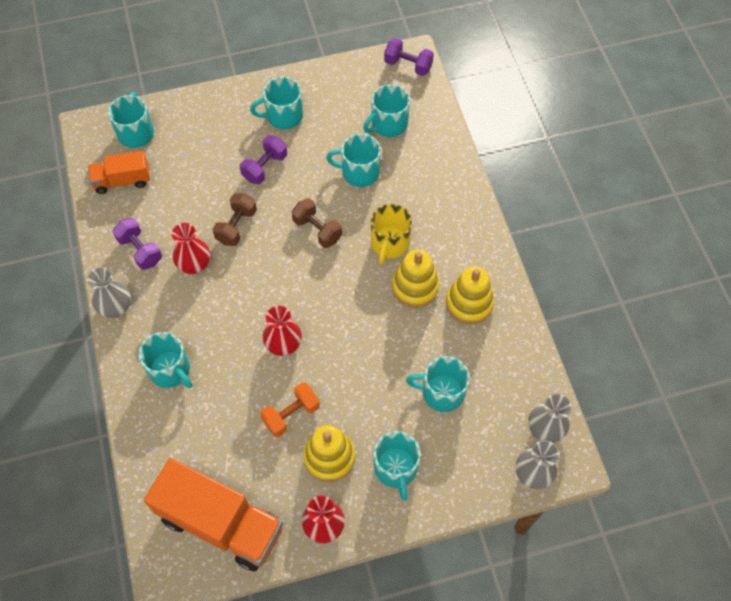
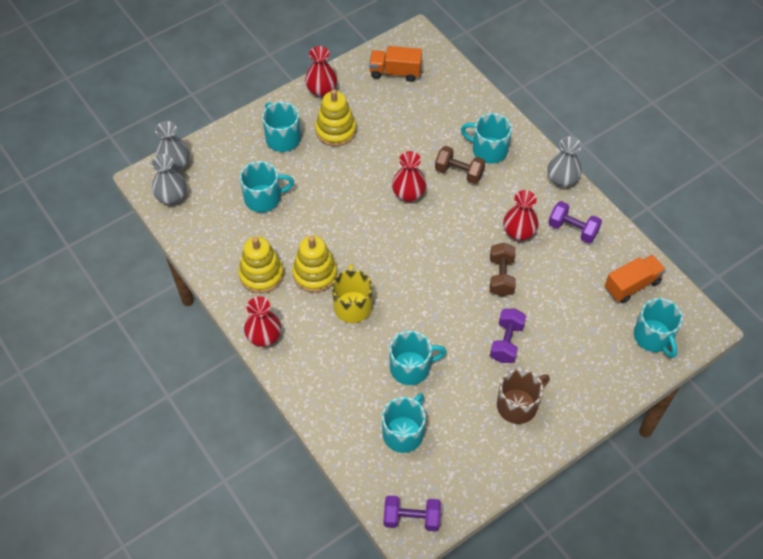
camera: 160 degrees right, 5 degrees down
orange truck [144,458,283,571] -> orange truck [369,46,422,82], size x0.55
turquoise mug [250,77,303,129] -> brown mug [497,369,550,424]
orange dumbbell [260,382,320,437] -> none
brown dumbbell [291,198,342,248] -> brown dumbbell moved to [435,146,485,184]
none -> red vase [244,296,281,347]

